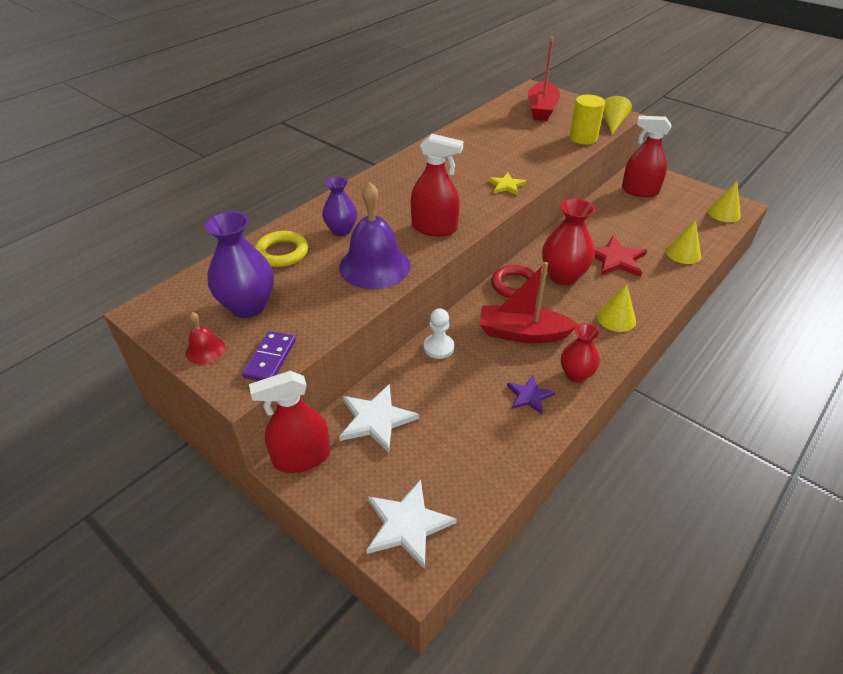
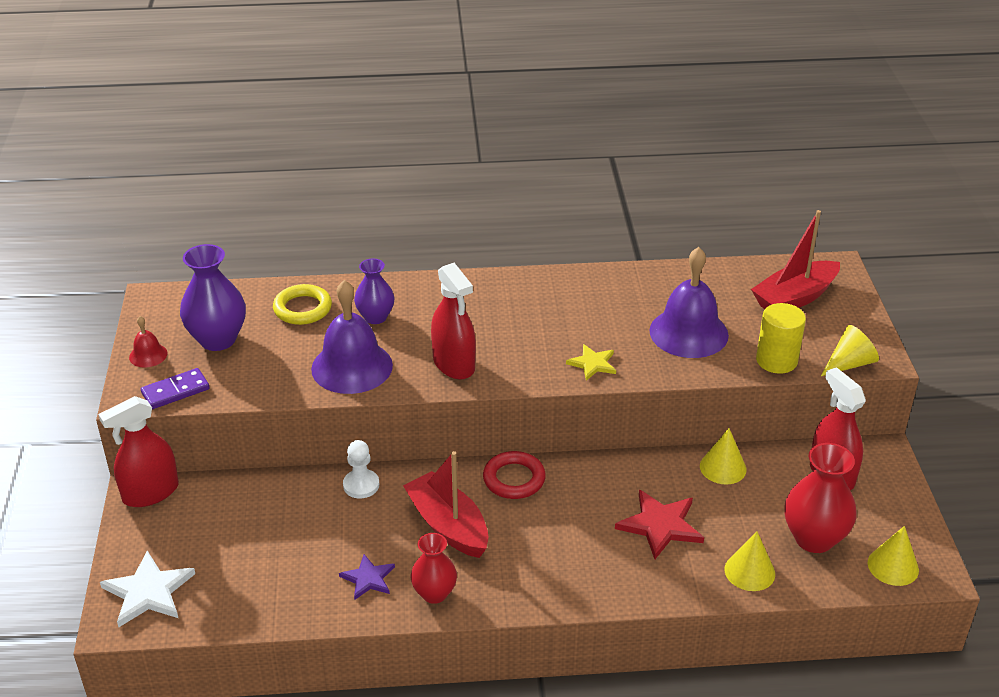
camera: 45 degrees right, 5 degrees down
red spray bottle [249,371,330,473] -> red spray bottle turned 60 degrees counterclockwise [98,396,179,507]
white star [339,384,419,453] -> none
red vase [542,198,595,285] -> red vase moved to [784,443,857,553]
yellow cone [597,284,636,332] -> yellow cone moved to [700,428,747,484]
none -> purple bell [649,247,729,358]

